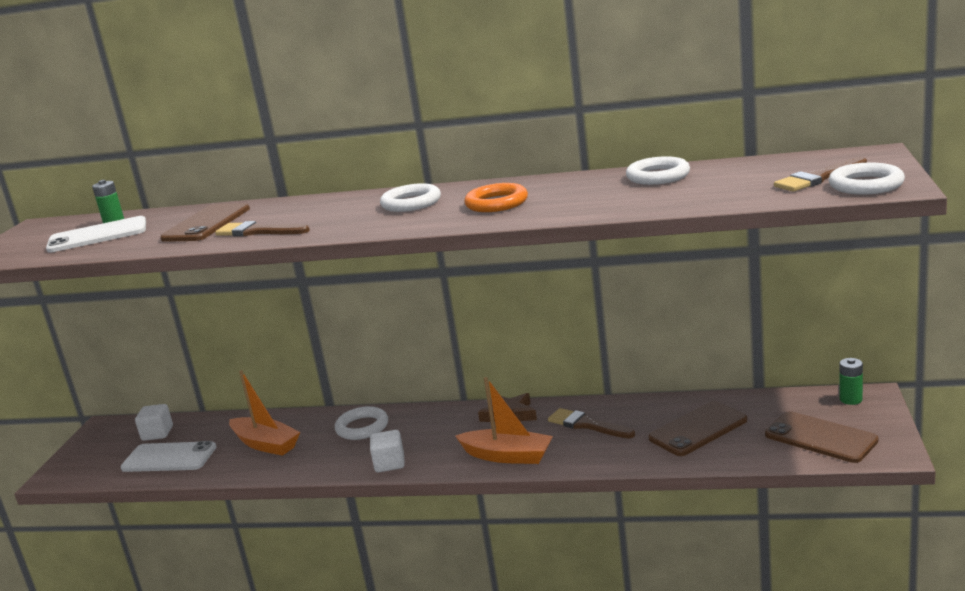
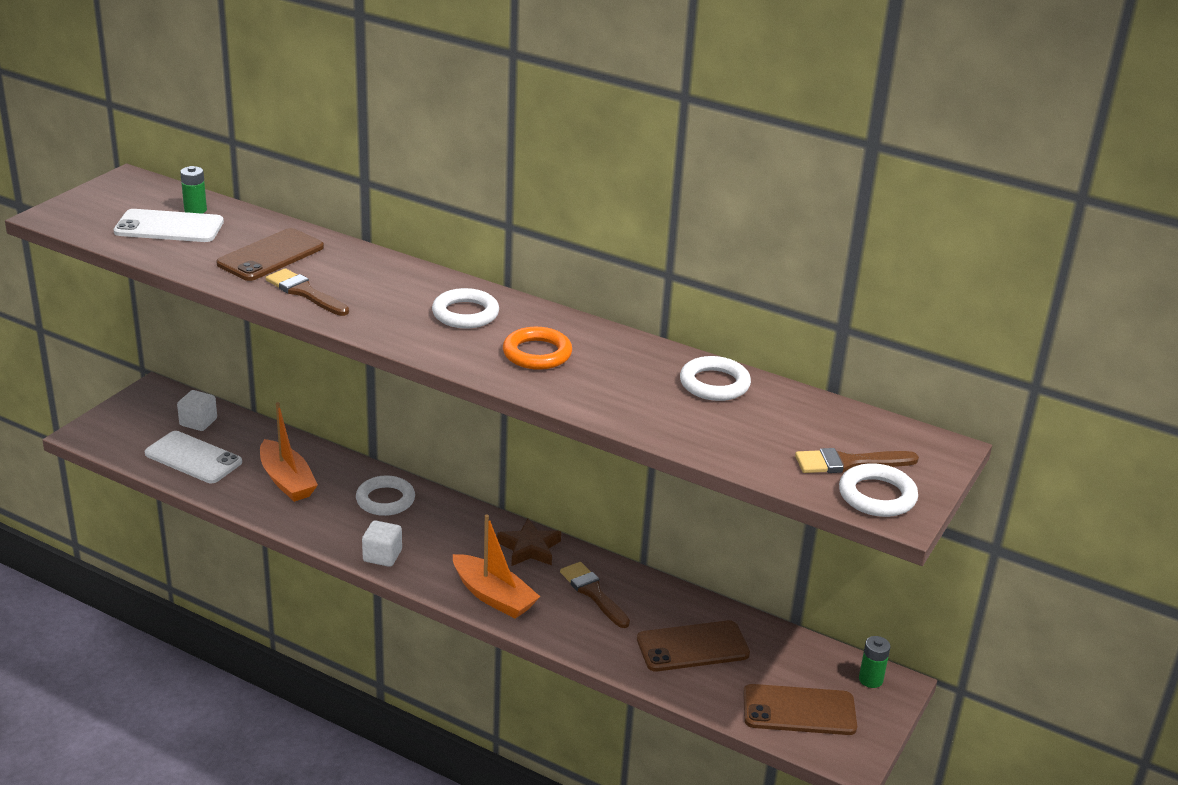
camera: 15 degrees right, 10 degrees up
brown phone [765,411,878,463] -> brown phone turned 60 degrees counterclockwise [743,684,857,735]

